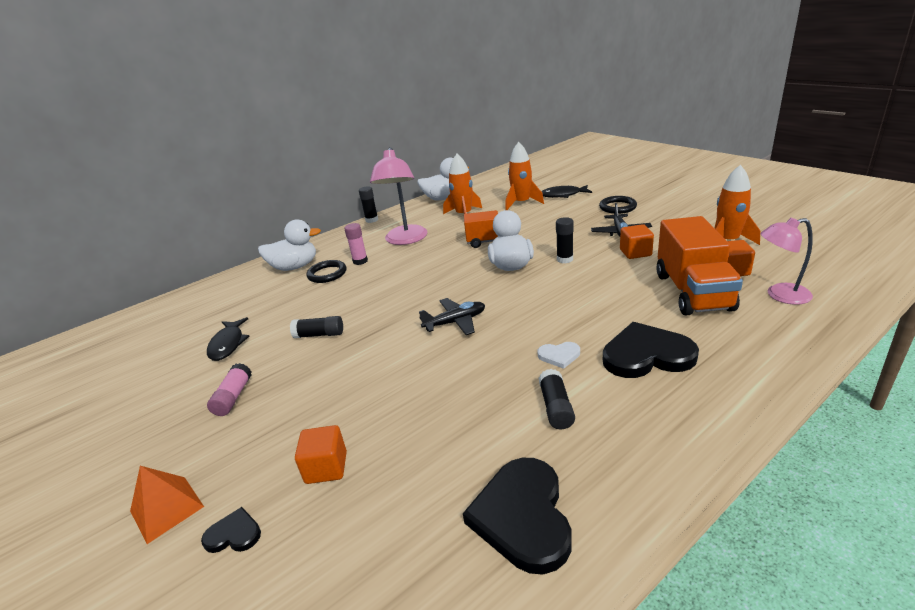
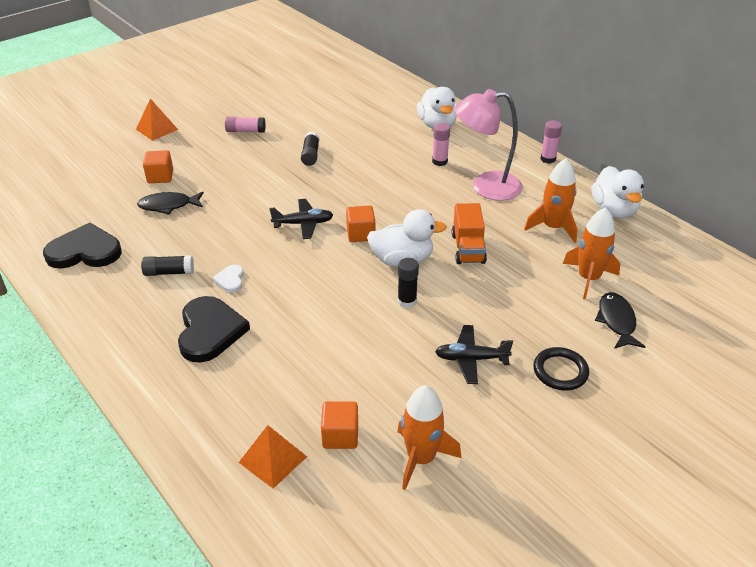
camera: 85 degrees right, 10 degrees up
black heart [201,507,261,553] -> none
black fish [207,317,250,361] -> black fish moved to [137,191,204,215]
black ring [306,260,346,283] -> none
black glue stick [359,186,378,223] -> pink glue stick [540,120,562,164]
black plane [419,298,485,335] -> black plane turned 75 degrees counterclockwise [269,199,333,239]
orange cube [620,224,654,259] -> orange cube moved to [346,205,375,242]
orange truck [656,216,743,315] -> none
pink lamp [760,218,813,305] -> orange pyramid [238,425,307,489]

